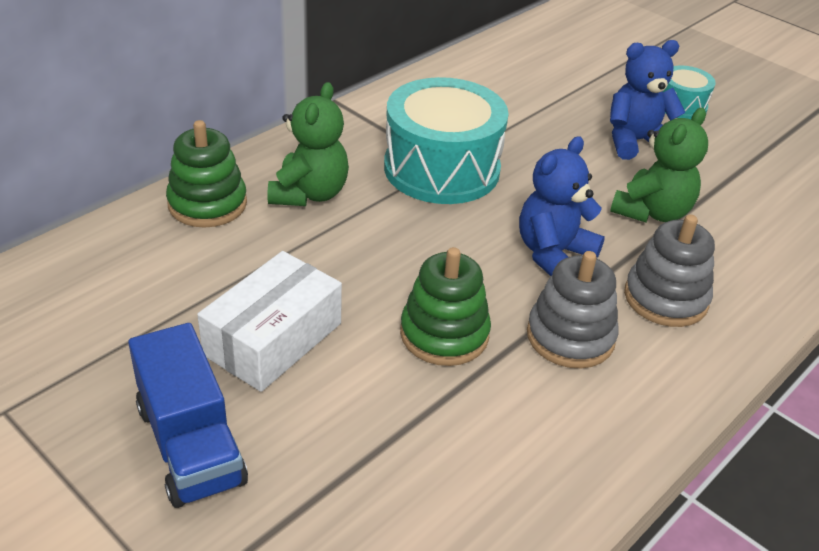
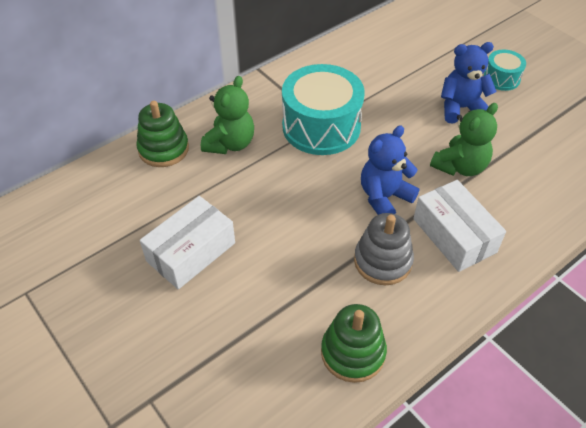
camera: 10 degrees right, 10 degrees up
blue truck [128,323,248,508] -> none
green stacking toy [400,247,491,366] -> green stacking toy moved to [321,304,387,383]
grey stacking toy [624,215,715,327] -> white box [413,180,506,272]

